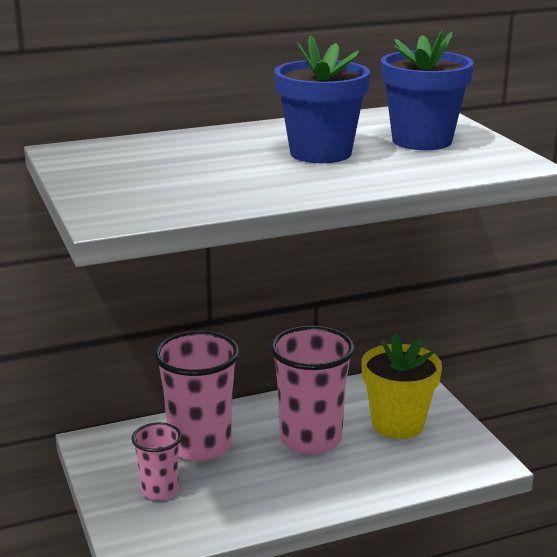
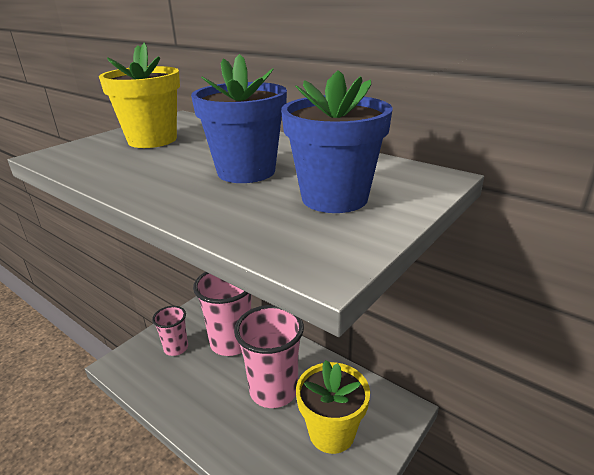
camera: 60 degrees right, 5 degrees up
none -> yellow flower pot [99,42,180,148]

